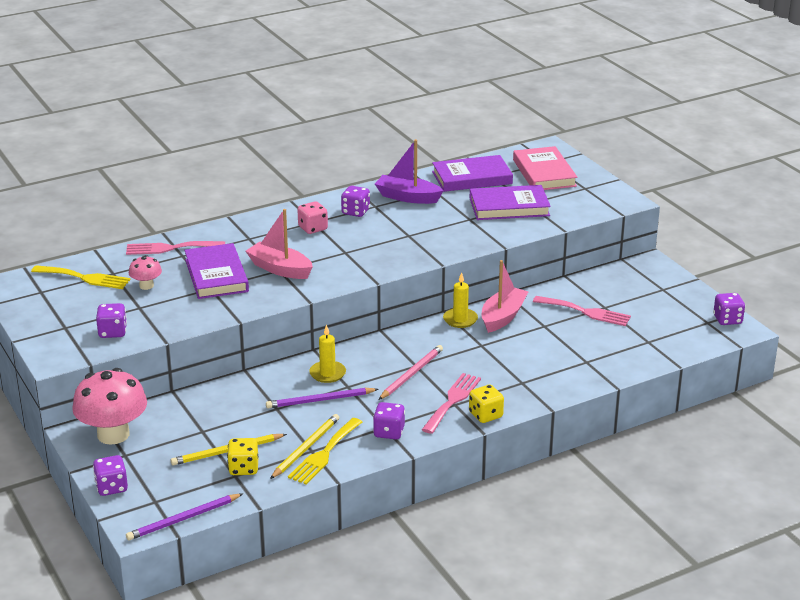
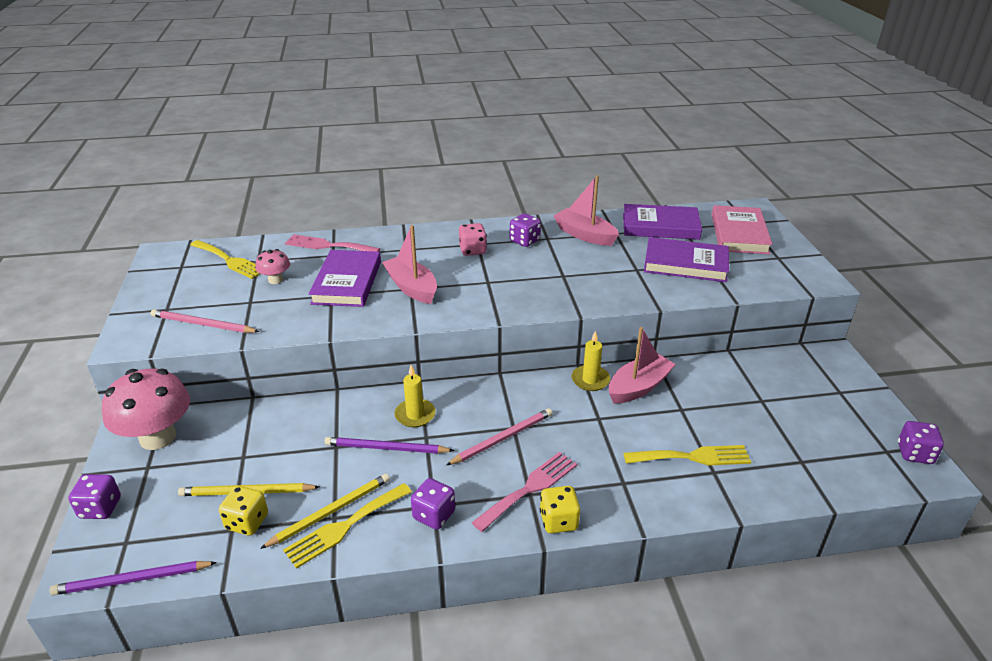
camera: 20 degrees right, 5 degrees up
purple dice [96,303,127,338] -> pink pencil [151,309,259,333]
purple boat [375,139,444,204] -> pink boat [554,175,619,246]
pink fork [533,296,631,326] -> none
none -> yellow fork [624,445,751,466]

